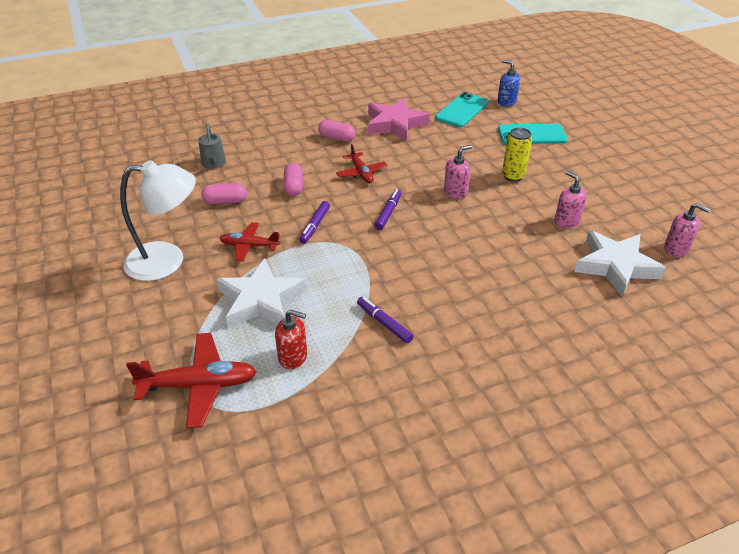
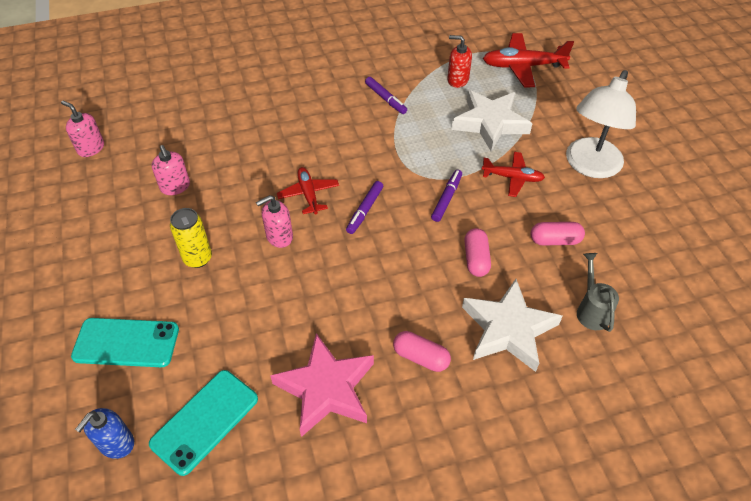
camera: 175 degrees left, 10 degrees up
white lamp [120,160,196,281] -> white lamp turned 60 degrees counterclockwise [566,70,636,178]
red plane [336,144,387,183] -> red plane moved to [277,167,339,215]
blue soap dispenser [497,60,520,107] -> blue soap dispenser turned 75 degrees clockwise [75,408,134,459]
white star [574,230,666,296] -> white star moved to [462,279,563,372]

